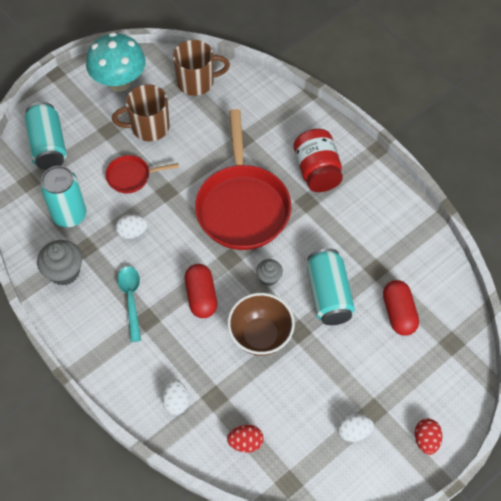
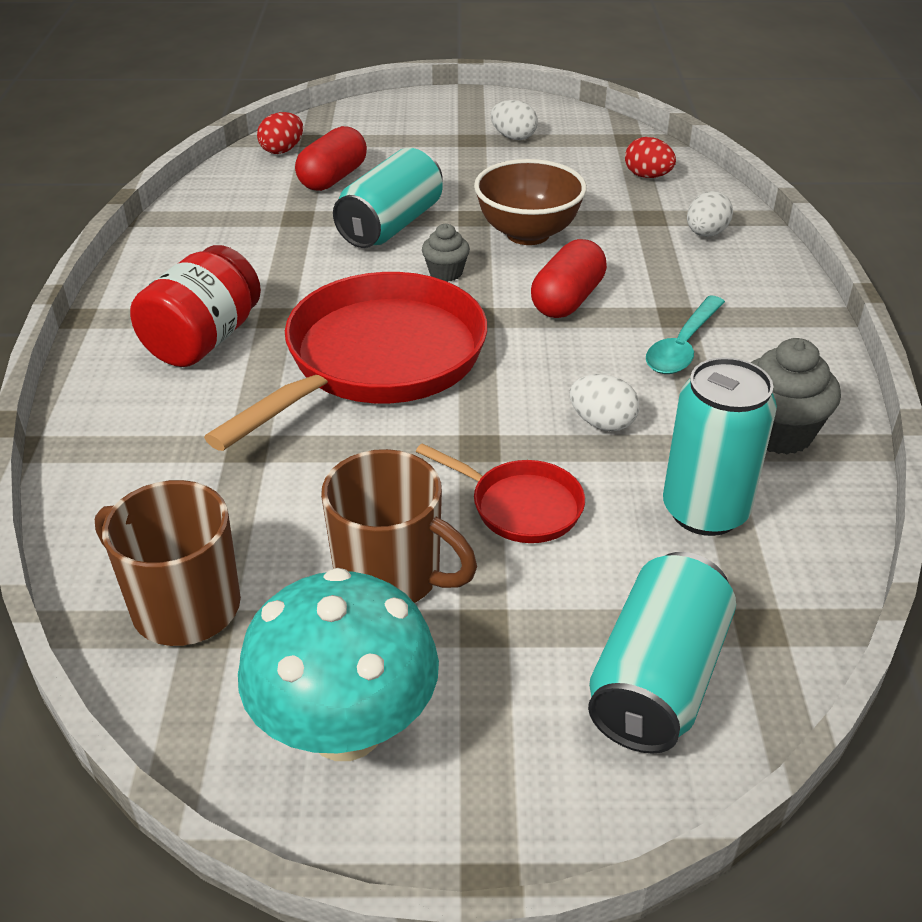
camera: 140 degrees left, 20 degrees down
red egg [414,419,443,455] -> red egg moved to [257,112,303,154]

